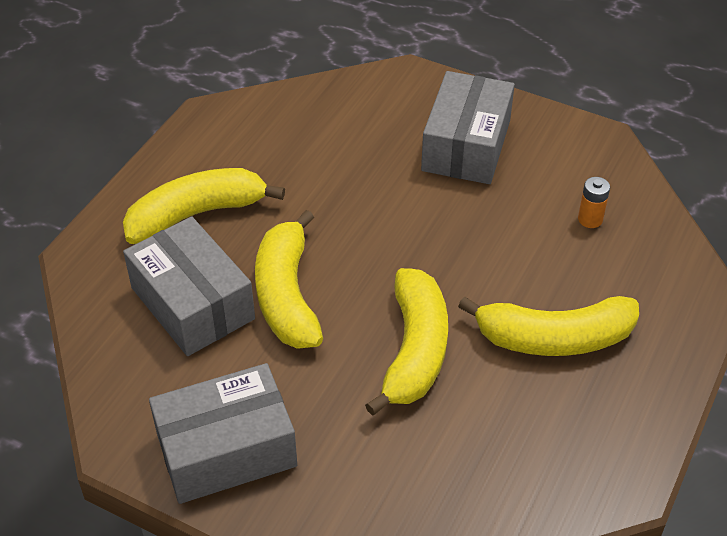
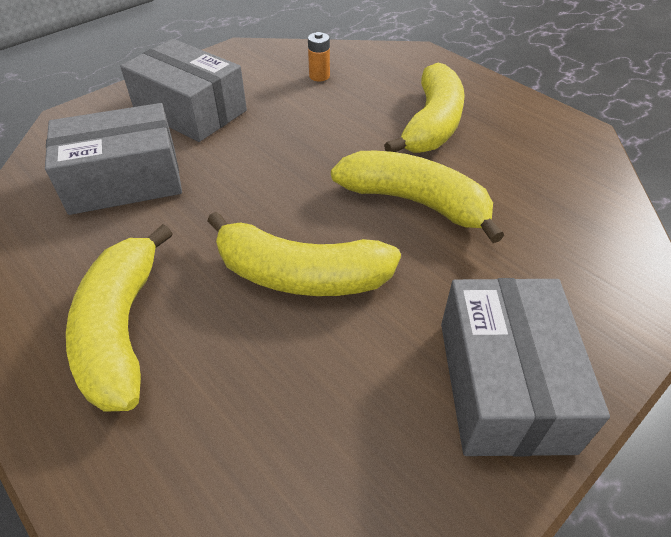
camera: 70 degrees left, 0 degrees up
grey box [123,216,255,356] -> grey box moved to [45,103,182,215]

